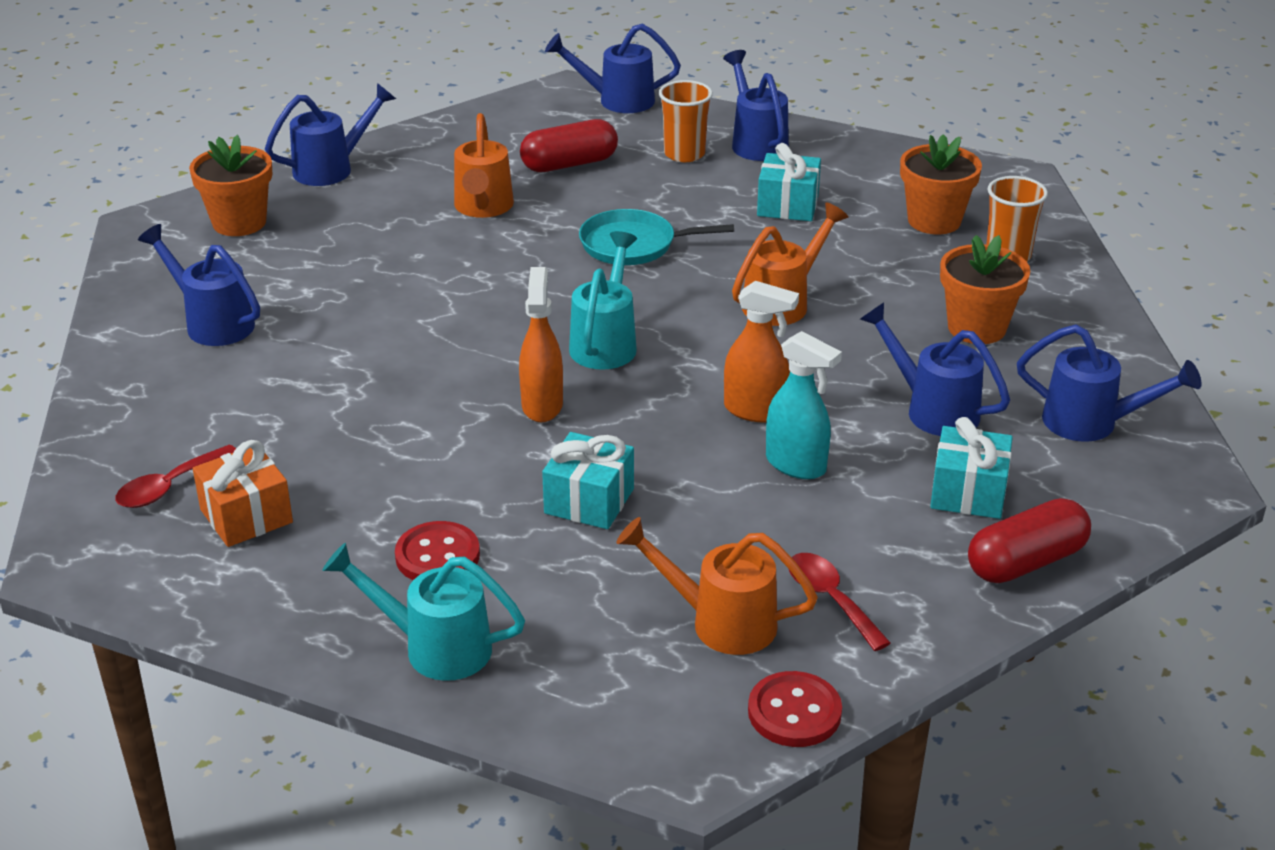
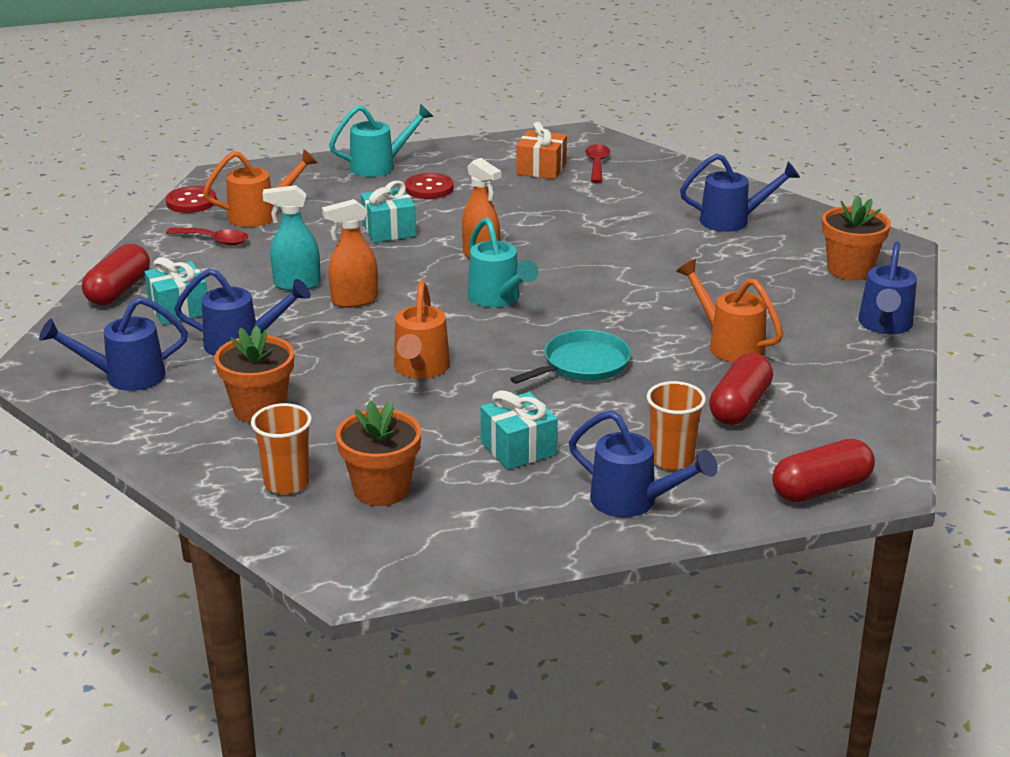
camera: 140 degrees right, 5 degrees down
blue watering can [545,24,681,113] -> red capsule [772,439,875,502]

